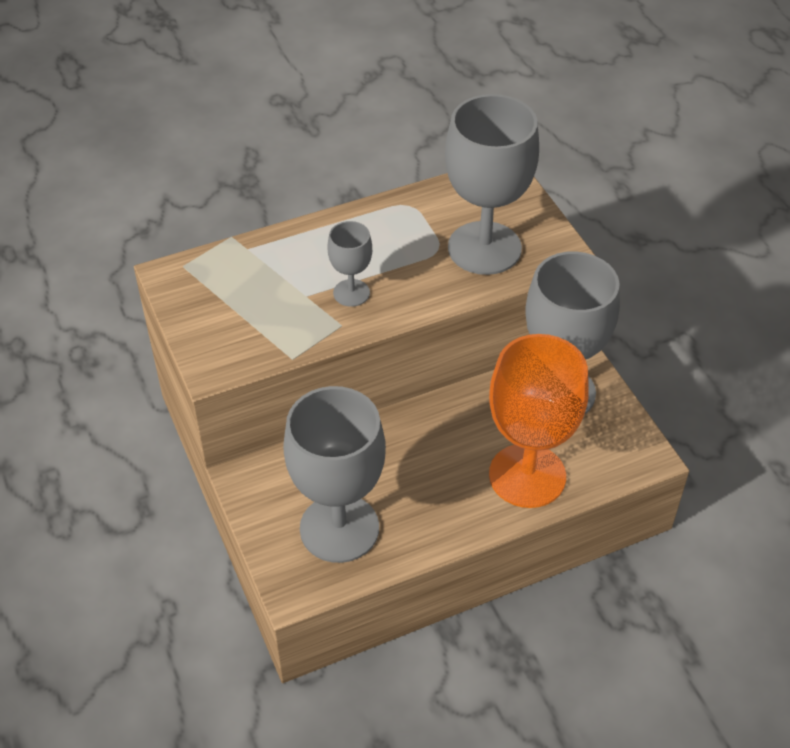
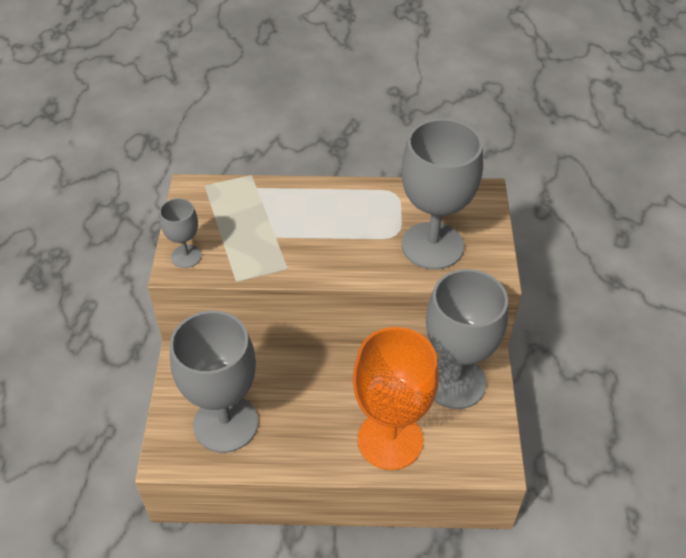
camera: 25 degrees right, 0 degrees up
grey goblet [328,221,372,307] -> grey goblet moved to [159,198,202,268]

